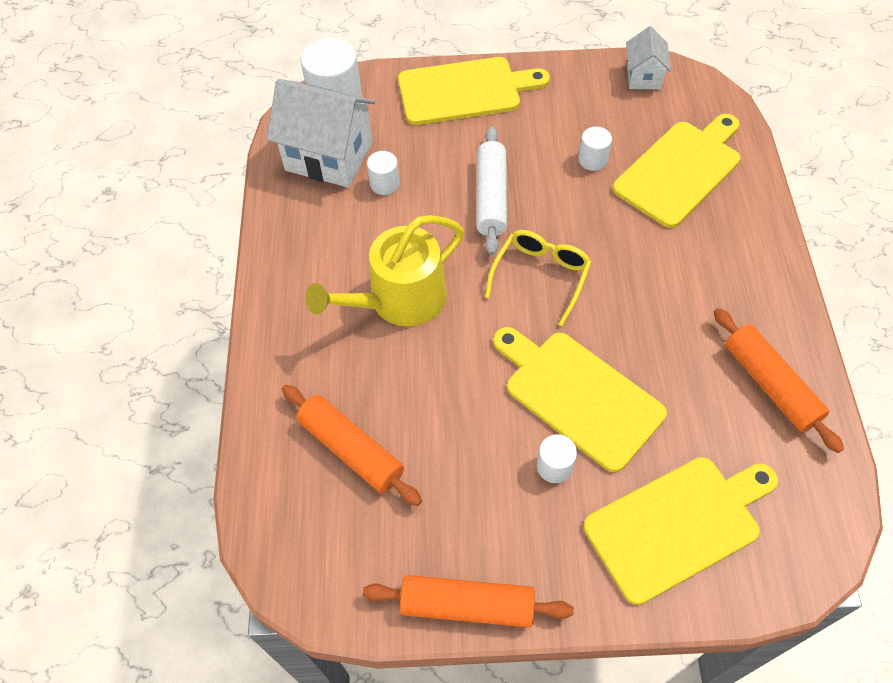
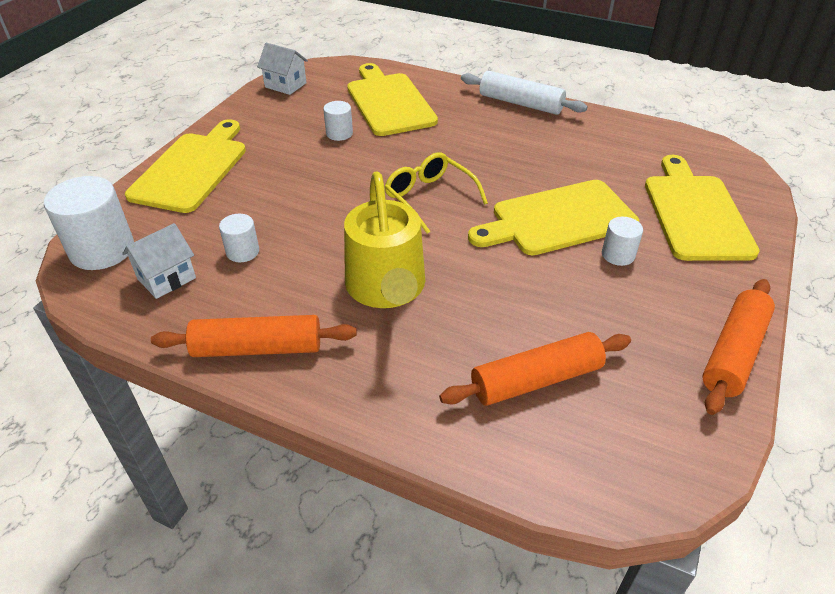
camera: 65 degrees left, 15 degrees down
white house [267,79,375,187] -> white house [122,223,196,299], size x0.54
white rolling pin [476,127,507,255] -> white rolling pin moved to [461,71,588,115]
orange rolling pin [714,308,844,453] -> orange rolling pin moved to [151,315,357,357]

